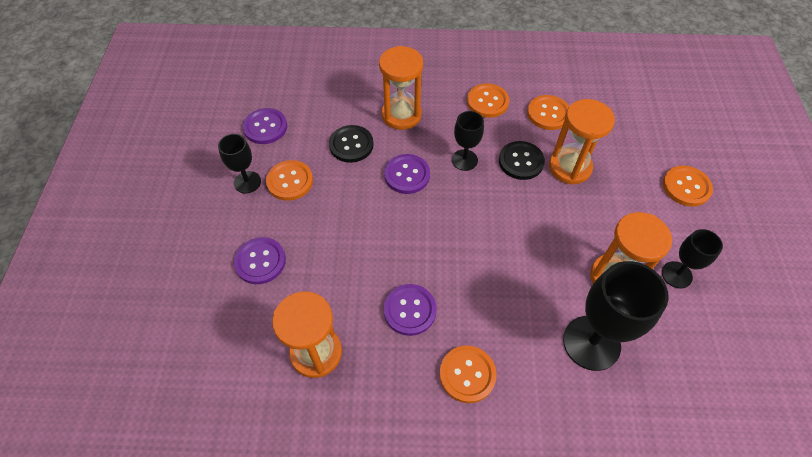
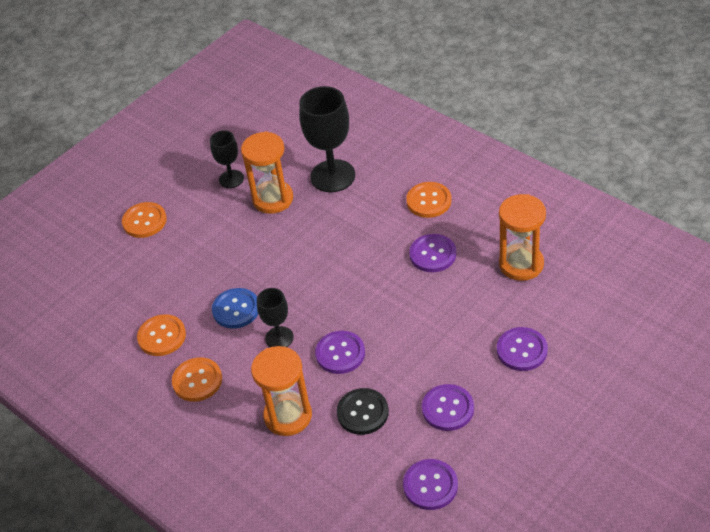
camera: 135 degrees left, 10 degrees down
black goblet [218,134,261,193] -> none
orange button [266,160,313,201] -> purple button [422,384,474,431]
black button [499,141,545,180] -> blue button [212,288,258,328]
orange hourglass [549,99,615,185] -> none

